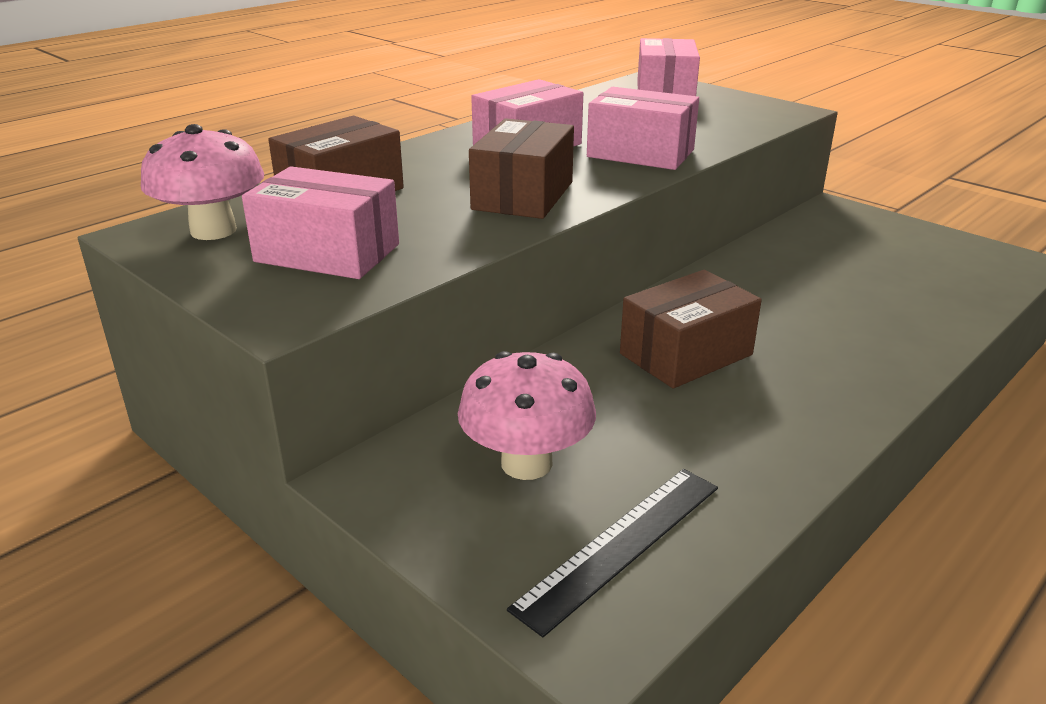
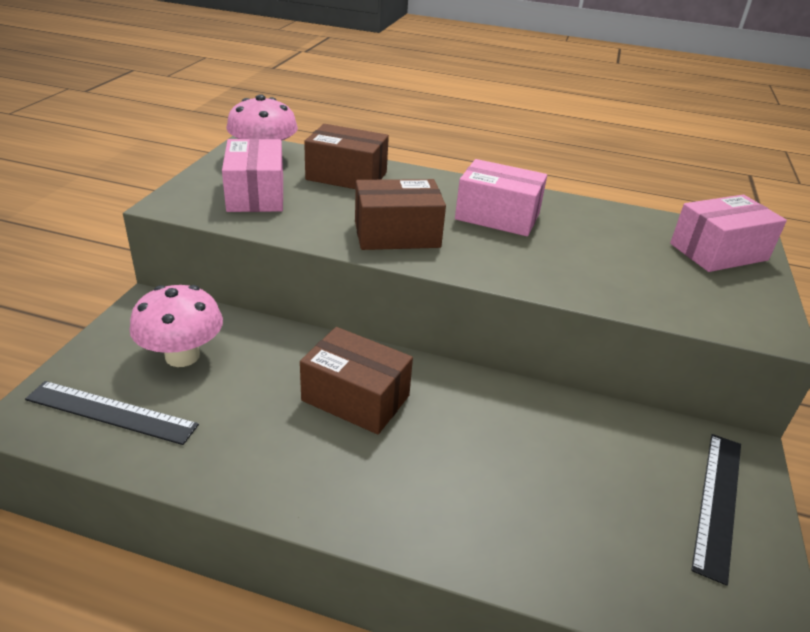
camera: 60 degrees right, 5 degrees up
pink box [587,87,699,170] -> none
none -> black ruler [691,434,741,586]

